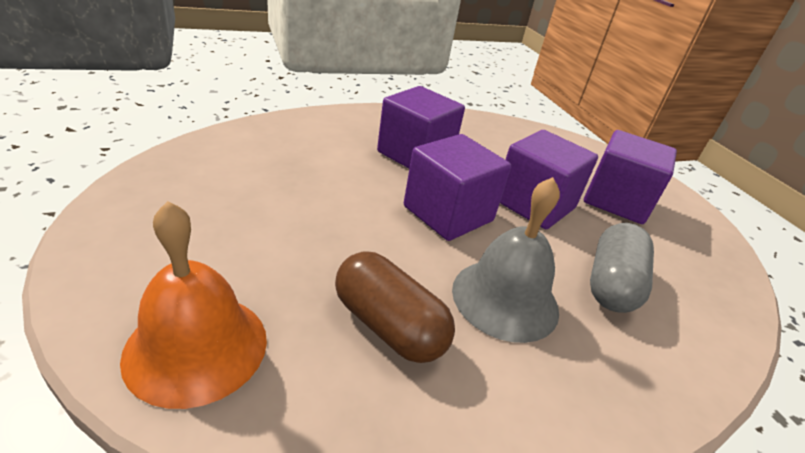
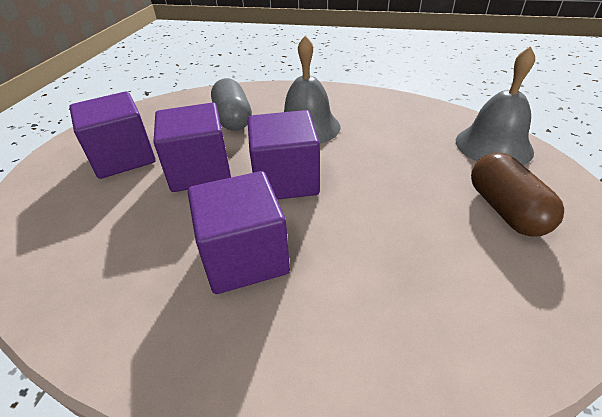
camera: 140 degrees left, 5 degrees up
orange bell [120,201,267,409] -> grey bell [456,46,535,165]
brown capsule [335,251,455,363] -> brown capsule moved to [471,153,564,236]
grey capsule [590,223,654,313] -> grey capsule turned 75 degrees counterclockwise [211,78,252,131]

